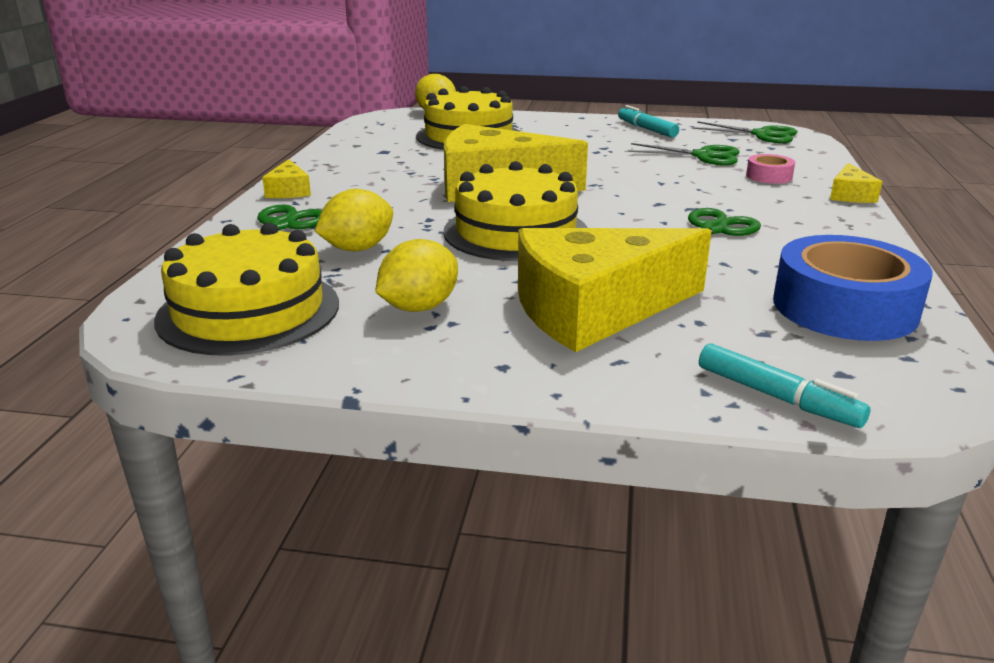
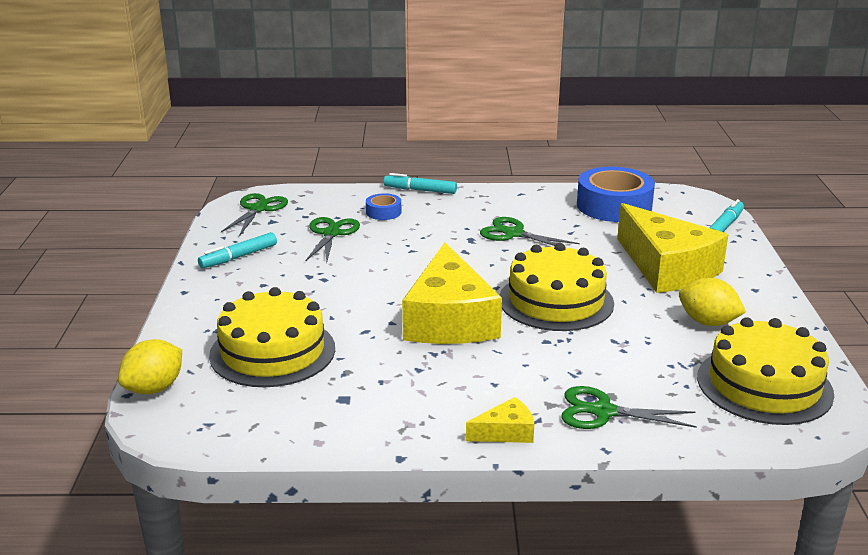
camera: 100 degrees left, 0 degrees up
yellow lemon [315,189,393,251] -> none
pink tape [746,154,795,184] -> blue tape [366,193,401,220]
yellow cheese [830,163,882,203] -> turquoise marker [383,173,457,194]

